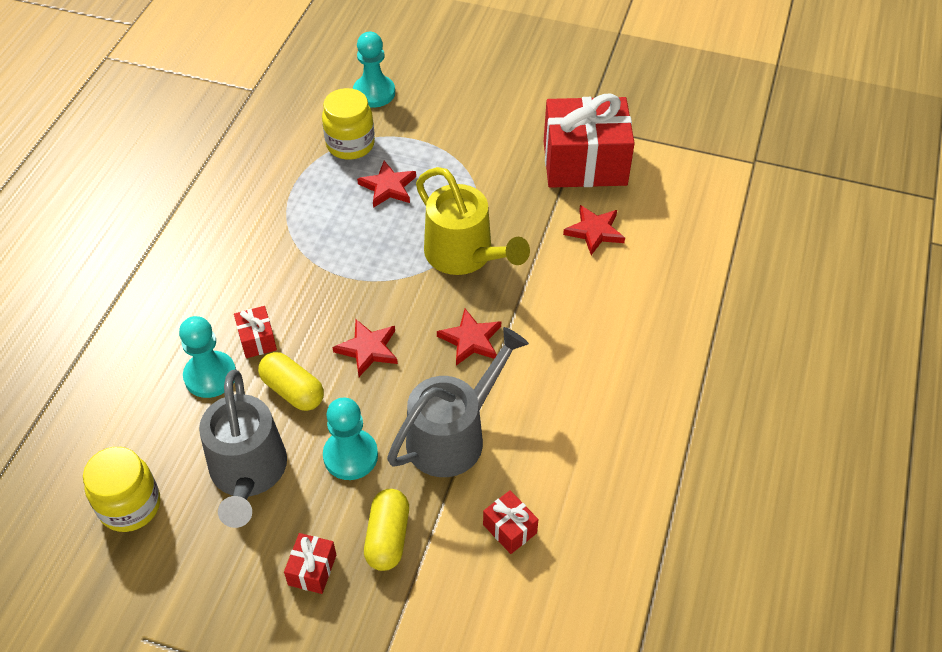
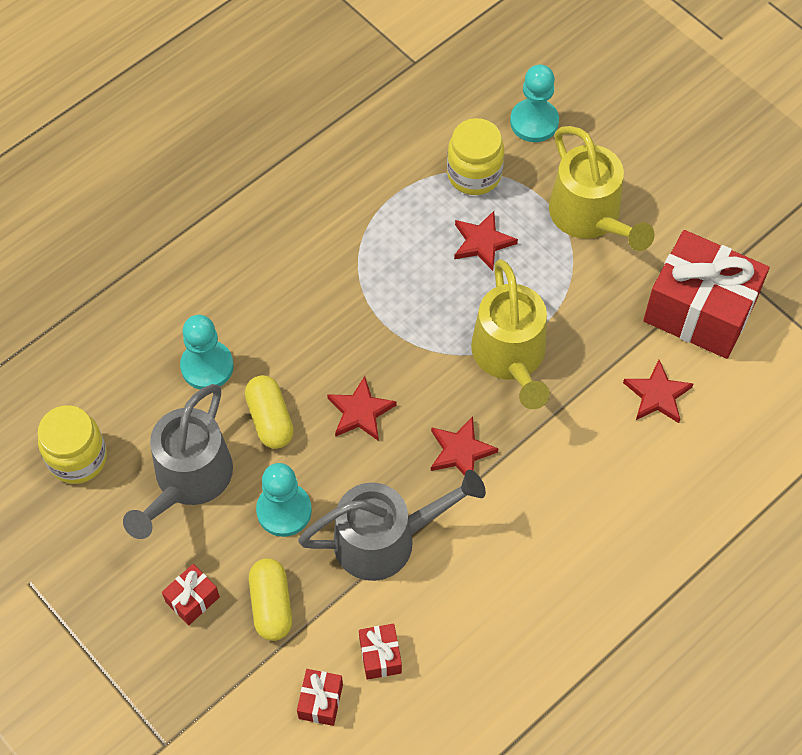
camera: 30 degrees right, 10 degrees up
red gift [234,306,277,358] -> red gift moved to [297,669,343,726]
yellow capsule [364,489,409,571] -> yellow capsule turned 45 degrees counterclockwise [249,558,292,641]
none -> yellow watering can [549,126,655,251]

